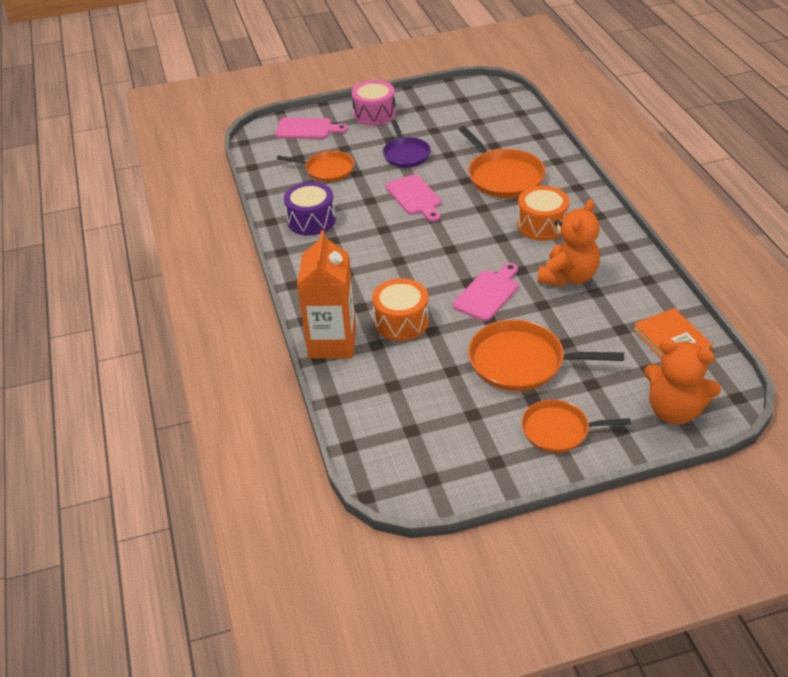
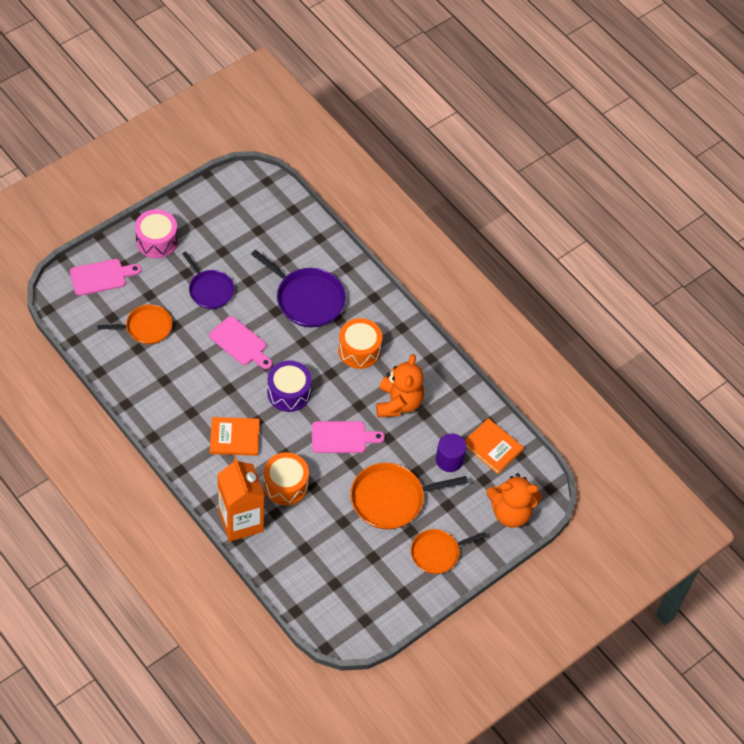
camera: 30 degrees left, 15 degrees up
purple drum [284,182,336,235] -> purple drum moved to [267,360,312,412]
pink cutting board [453,263,518,321] -> pink cutting board turned 75 degrees clockwise [312,421,385,453]
orange pan [459,126,546,198] -> purple pan [251,250,346,327]
none -> orange book [210,417,260,456]
none -> purple cylinder [436,434,467,472]

